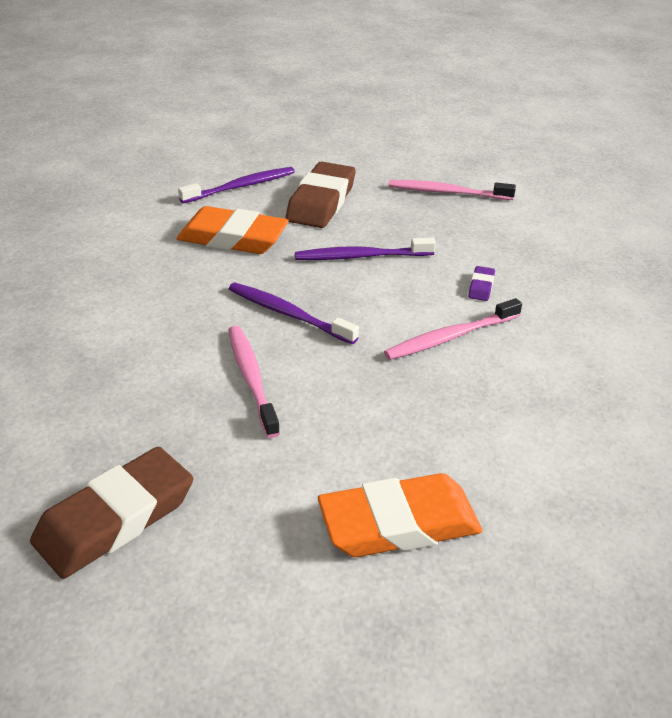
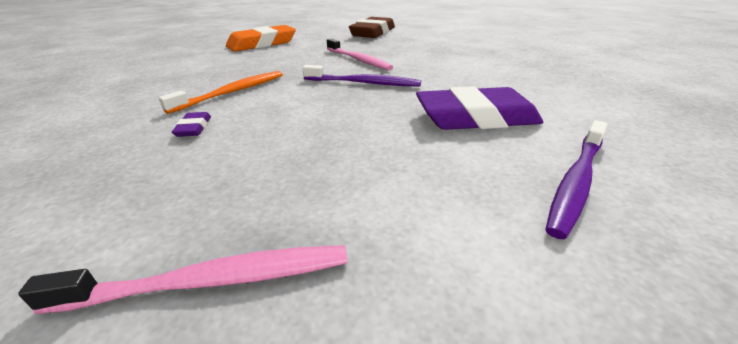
camera: 160 degrees right, 5 degrees down
orange eraser [177,206,289,254] -> purple eraser [416,86,543,130]
brown eraser [286,162,356,228] -> none
purple toothbrush [295,238,436,260] -> none
pink toothbrush [384,298,522,360] -> orange toothbrush [159,71,283,114]

